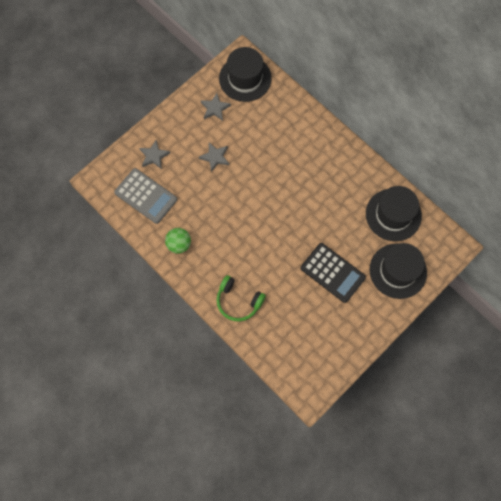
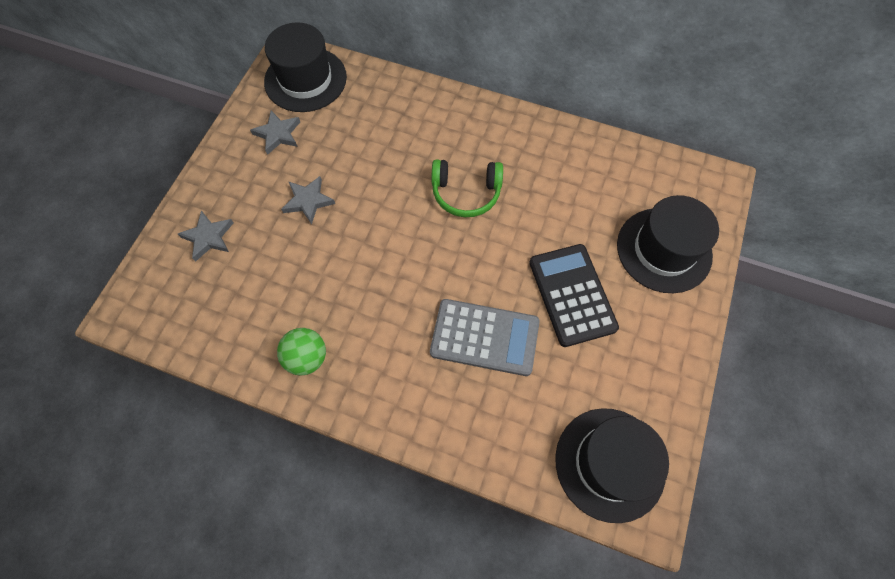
camera: 25 degrees left, 5 degrees down
grey calculator [114,168,177,224] -> grey calculator moved to [430,299,540,376]
green headphones [216,275,266,321] -> green headphones moved to [432,159,503,217]
black calculator [300,243,366,303] -> black calculator turned 120 degrees counterclockwise [529,244,619,347]
black hat [366,186,422,241] -> black hat moved to [555,408,669,523]

